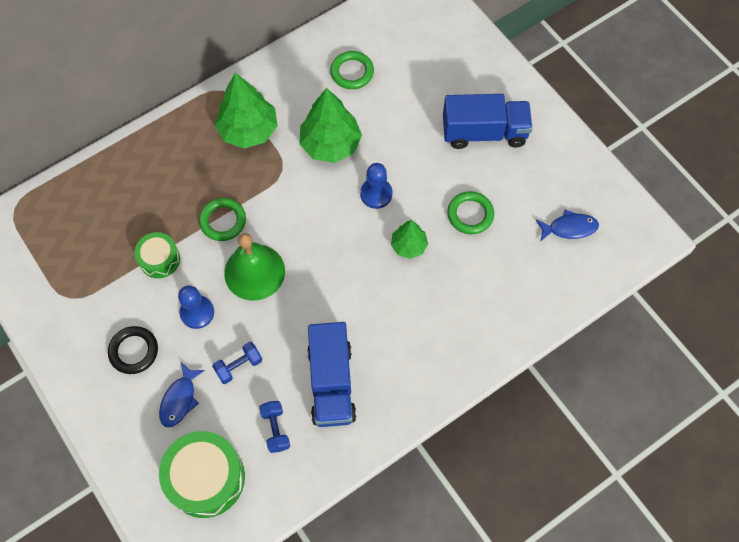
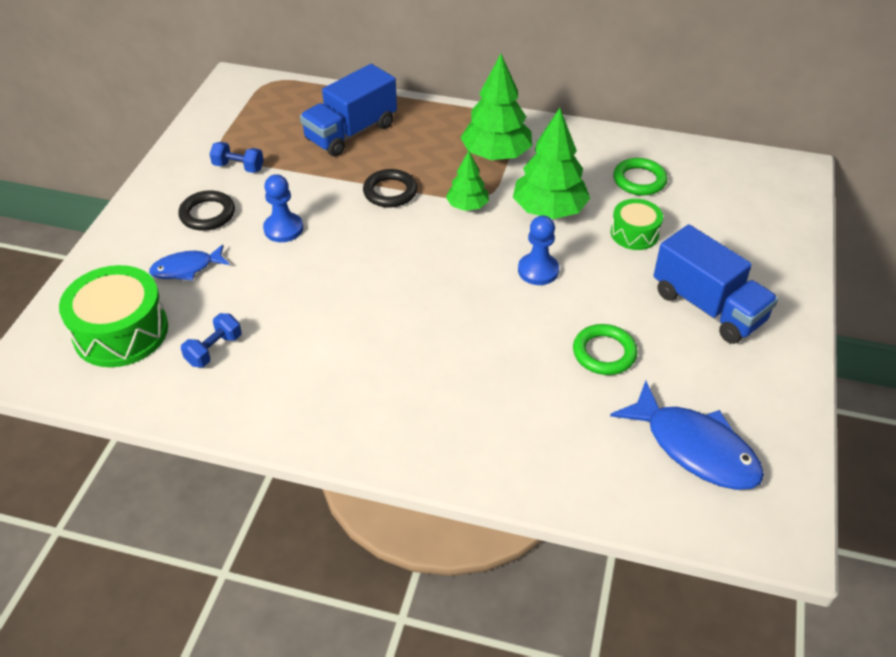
camera: 50 degrees right, 20 degrees down
green drum [135,232,180,278] -> green drum moved to [611,199,663,250]
green ring [199,198,246,241] -> black ring [363,169,417,208]
blue dumbbell [212,342,262,384] -> blue dumbbell moved to [210,142,264,173]
green bell [224,233,285,301] -> none
blue truck [307,322,357,427] -> blue truck moved to [300,64,397,157]
green tree [391,220,428,259] -> green tree moved to [446,151,489,211]
blue fish [536,210,599,242] -> blue fish [610,381,764,490], size x1.71

